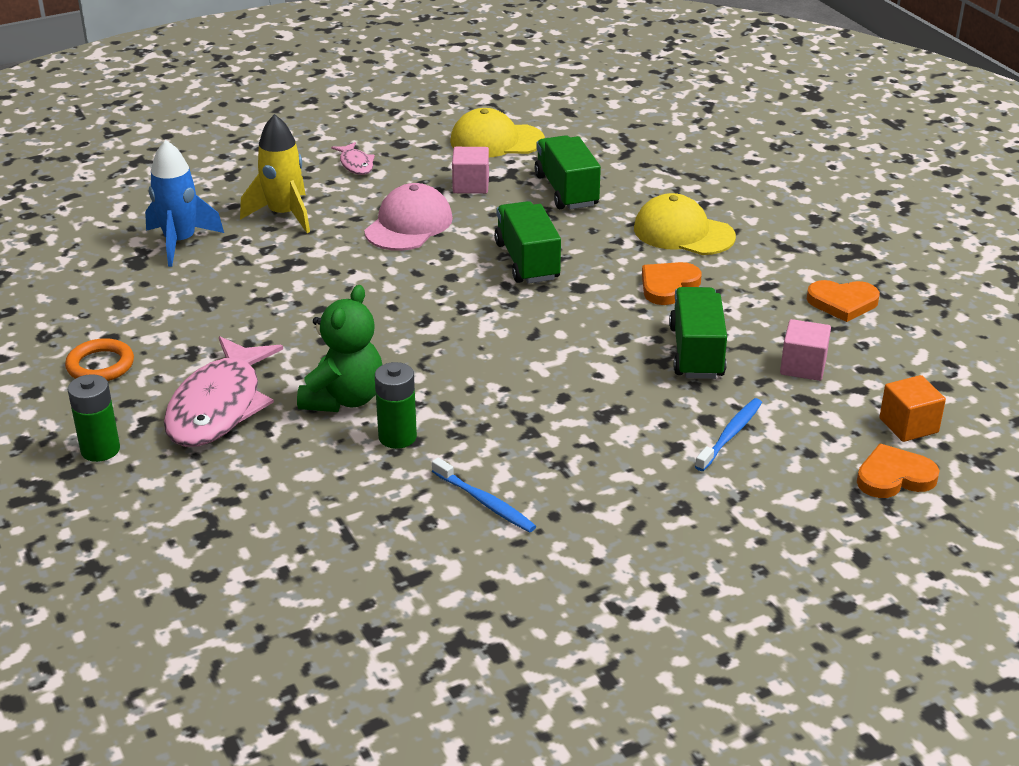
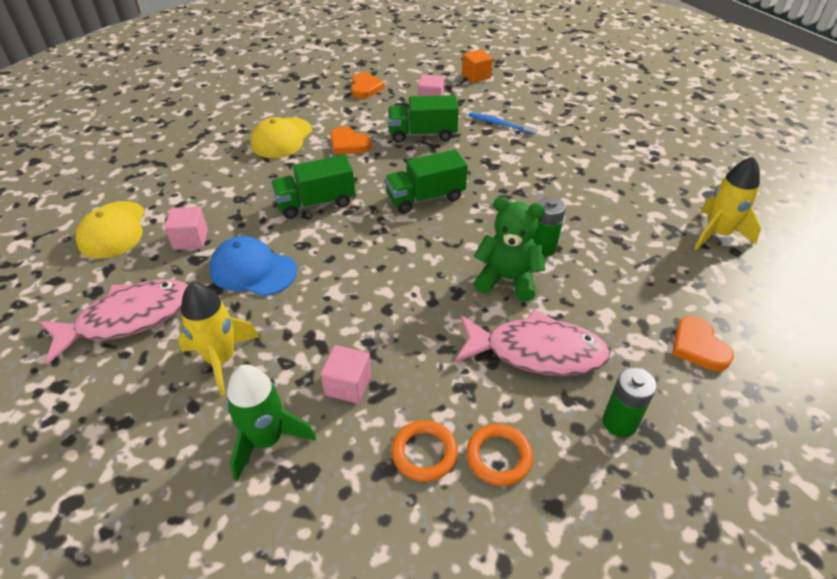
camera: 95 degrees left, 10 degrees up
blue rocket [145,140,224,267] -> green rocket [226,364,316,481]
pink fish [331,142,375,175] -> pink fish [39,279,188,365], size x2.14
pink cap [364,183,453,251] -> blue cap [209,236,297,296]
blue toothbrush [432,458,536,532] -> none
green truck [535,135,601,209] -> green truck moved to [385,149,468,214]
orange heart [857,444,940,498] -> orange heart moved to [672,316,734,371]
none -> pink cube [320,345,371,404]
none -> orange ring [391,420,458,482]
none -> yellow rocket [694,156,761,250]

